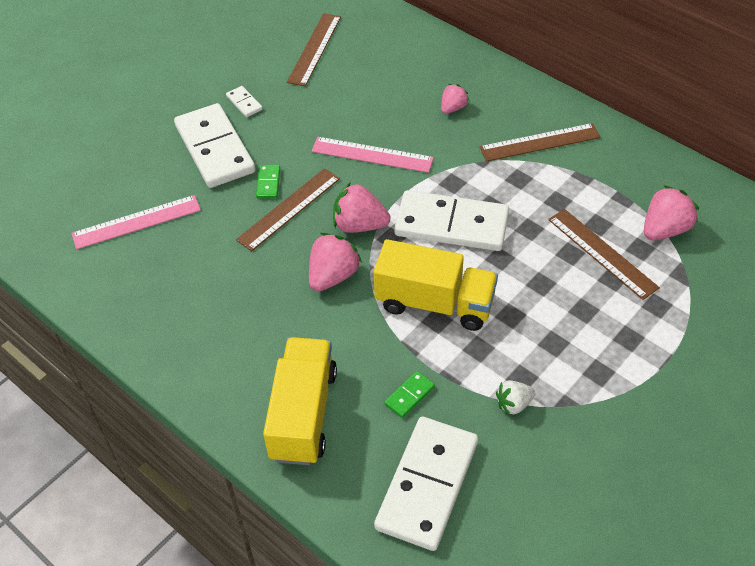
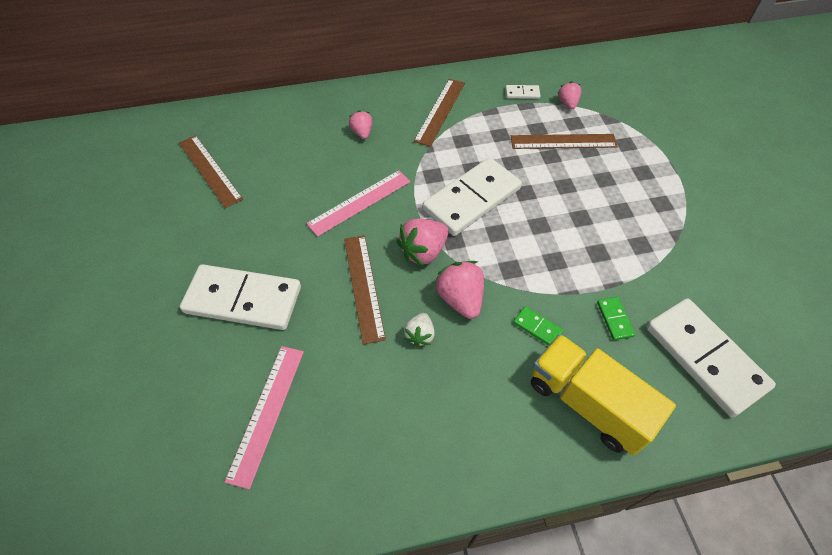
camera: 55 degrees left, 5 degrees up
white domino [226,86,263,117] -> white domino moved to [506,85,540,99]
green domino [256,165,280,198] -> green domino moved to [513,306,563,346]
yellow truck [374,239,498,331] -> none
white strawberry [496,380,535,415] -> white strawberry moved to [404,313,435,347]
pink strawberry [644,185,699,240] -> pink strawberry [558,81,582,109], size x0.61

